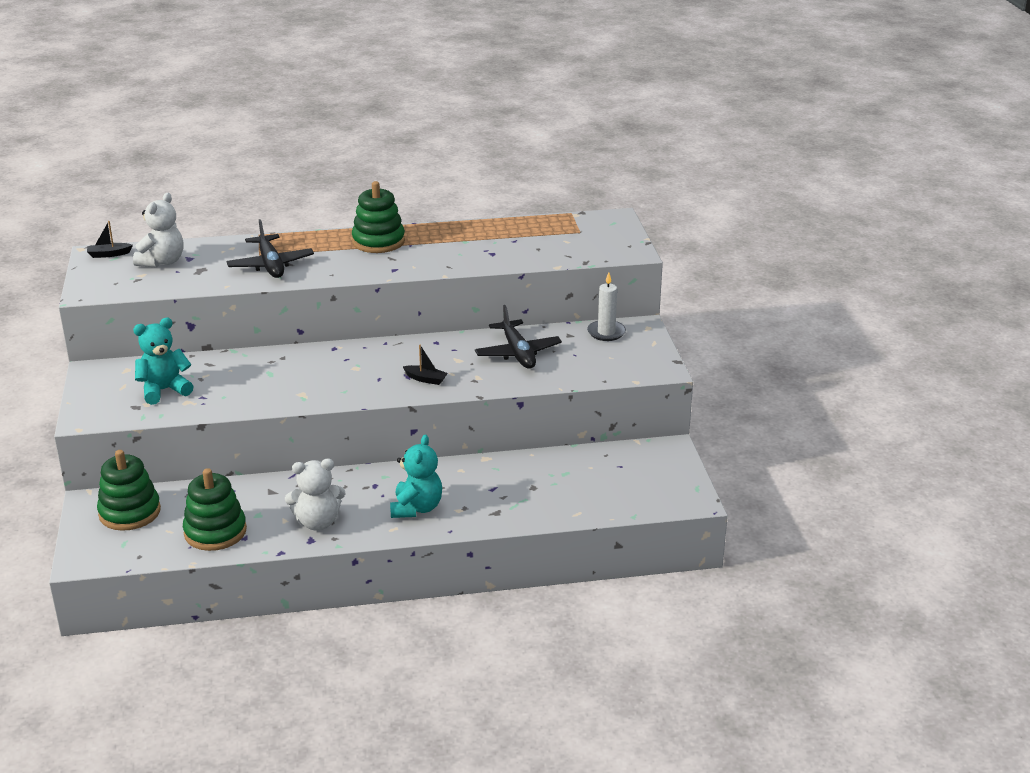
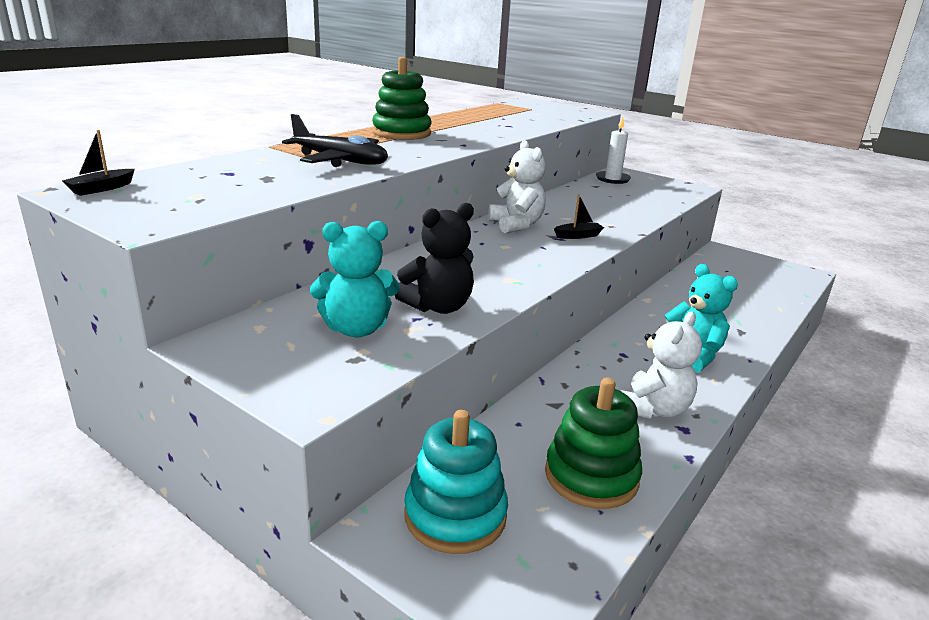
camera: 45 degrees left, 5 degrees down
green stacking toy [97,450,161,531] -> turquoise stacking toy [404,410,508,554]
white teddy bear [133,193,184,268] -> white teddy bear moved to [488,140,546,233]
turquoise teddy bear [133,318,194,405] -> turquoise teddy bear turned 120 degrees counterclockwise [310,221,399,337]
black plane [475,305,562,369] -> none
none -> black teddy bear [395,203,474,314]

